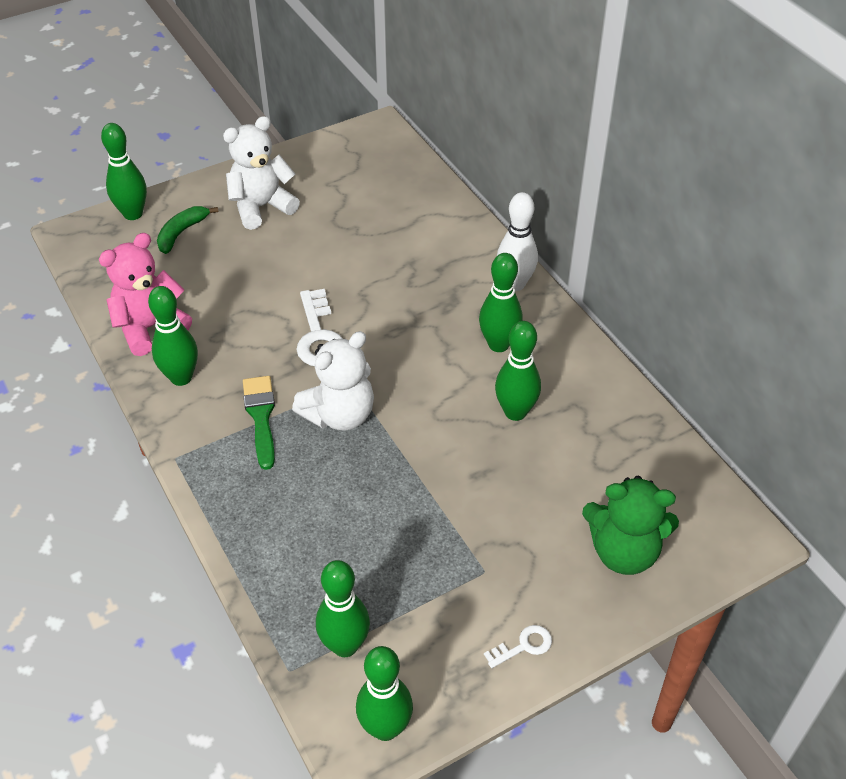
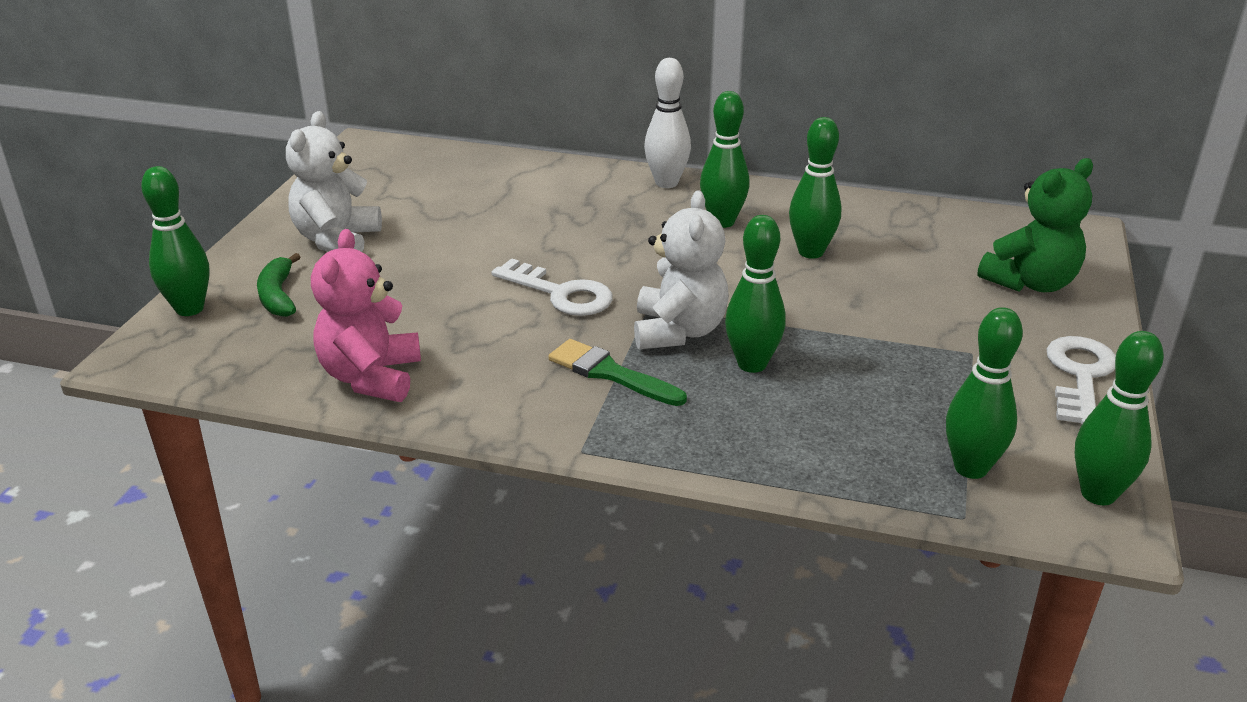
camera: 45 degrees left, 15 degrees down
green bowling pin [148,286,198,386] -> green bowling pin moved to [725,215,786,373]
white key [484,625,552,668] -> white key [1047,336,1116,424], size x1.86

